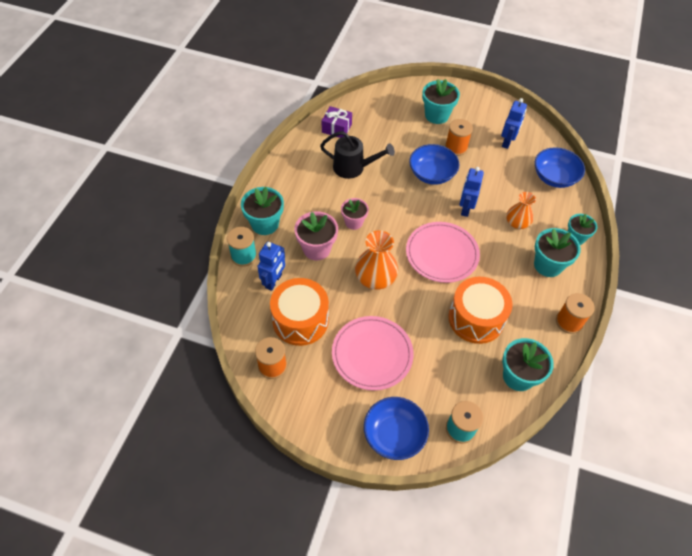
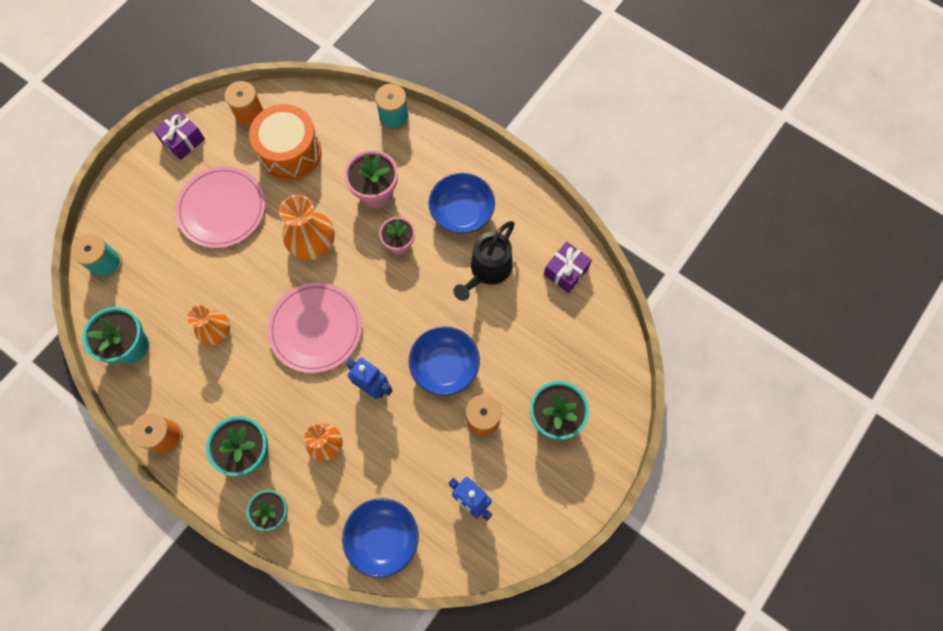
camera: 110 degrees right, 15 degrees up
turquoise flower pot [241,187,284,235] -> none
blue robot [257,242,285,291] -> none
blue bowl [364,397,429,460] -> blue bowl moved to [428,173,495,234]
orange drum [448,277,513,344] -> orange vase [187,305,230,345]
none -> purple gift [153,110,205,160]

